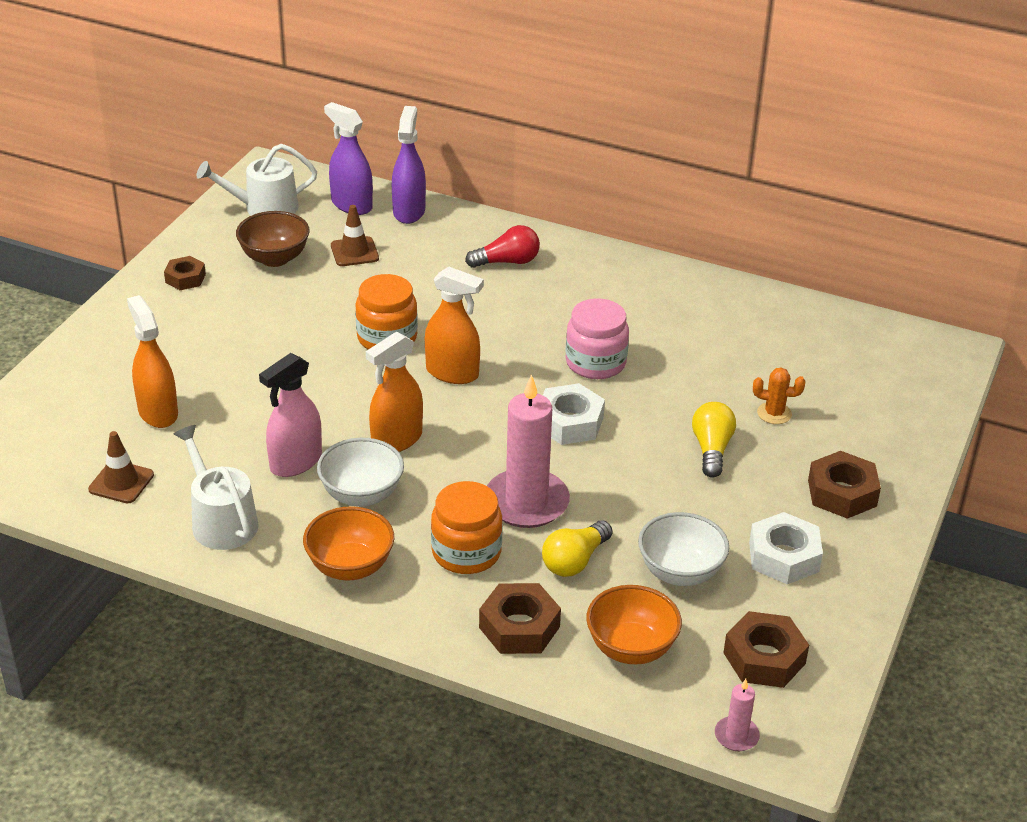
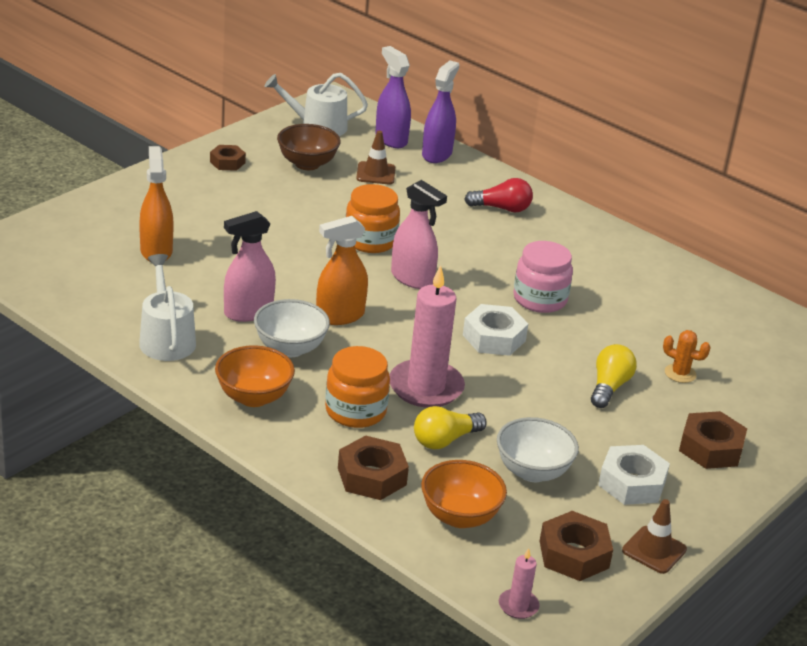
camera: 15 degrees right, 5 degrees down
brown traffic cone [88,431,154,503] -> brown traffic cone moved to [622,499,687,574]
orange spray bottle [425,266,484,384] -> pink spray bottle [391,180,447,289]

